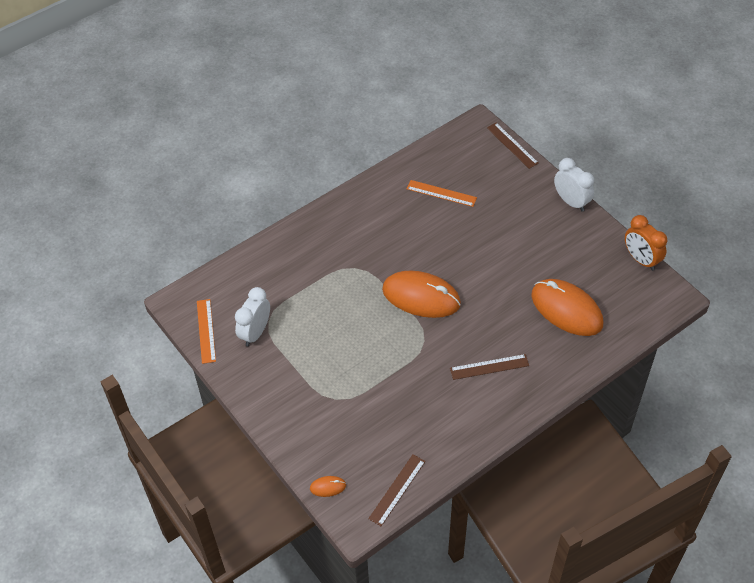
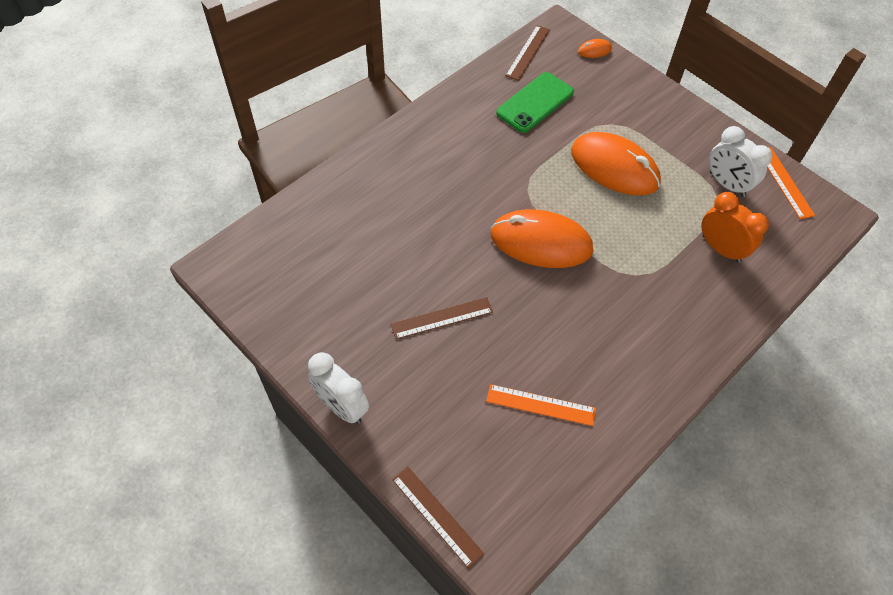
camera: 170 degrees right, 5 degrees up
white clock [235,287,270,346] -> white clock turned 120 degrees clockwise [709,126,772,197]
brown ruler [450,354,529,380] -> brown ruler moved to [391,297,493,339]
orange mouse [531,279,603,336] -> orange mouse moved to [571,132,661,195]
orange clock [625,215,667,271] -> orange clock moved to [701,192,769,263]
none -> green phone [496,72,574,133]

